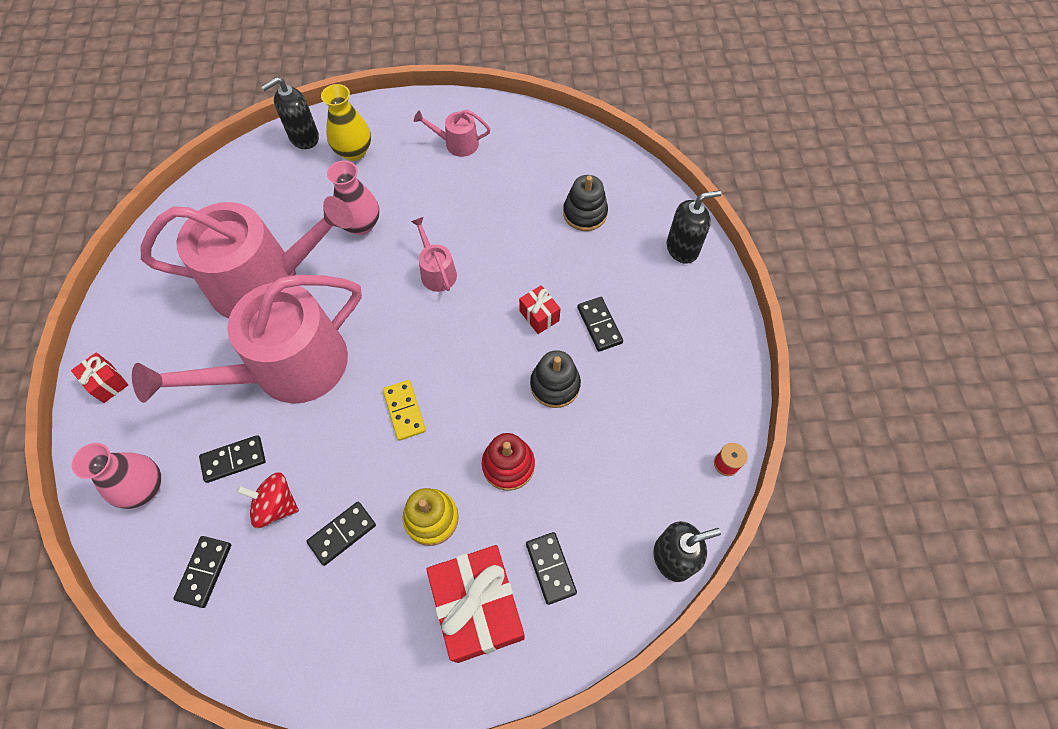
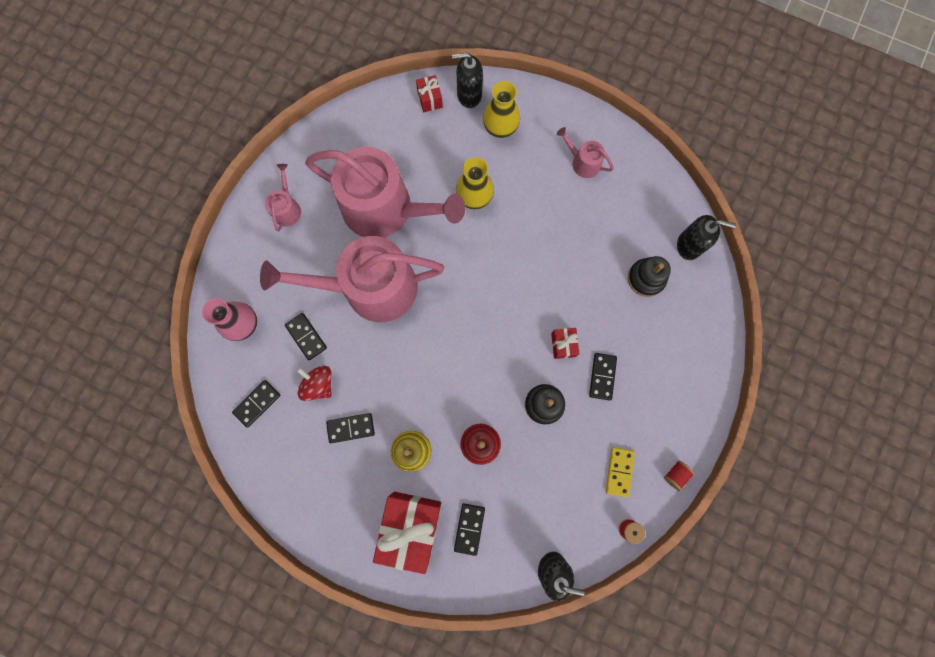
camera: 30 degrees right, 15 degrees up
red gift [71,352,128,403] -> red gift moved to [416,75,443,112]
black domino [199,435,266,483] -> black domino turned 45 degrees clockwise [285,313,327,360]
pink vase [327,160,379,235] -> yellow vase [456,157,494,209]
yellow domino [383,380,426,441] -> yellow domino moved to [606,447,635,498]
pink watering can [411,217,457,292] -> pink watering can moved to [265,164,301,232]
black soap dispenser [667,190,721,264] -> black soap dispenser moved to [677,215,736,260]
none -> red spool [664,460,695,491]

